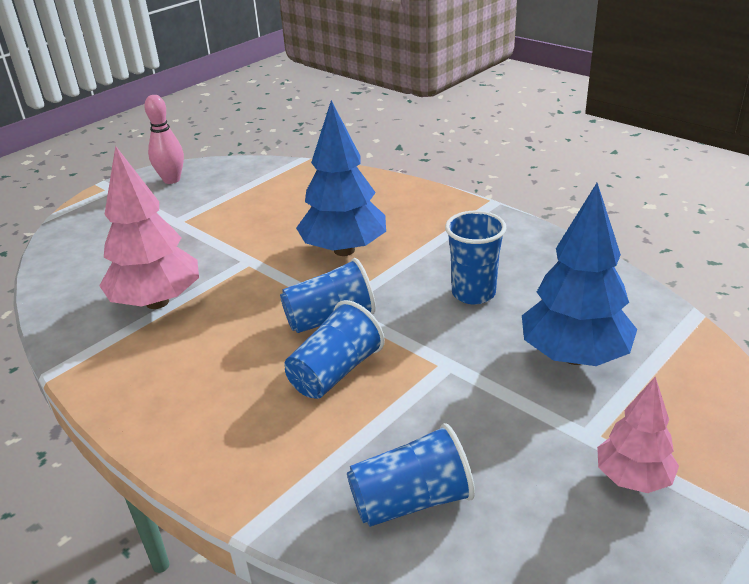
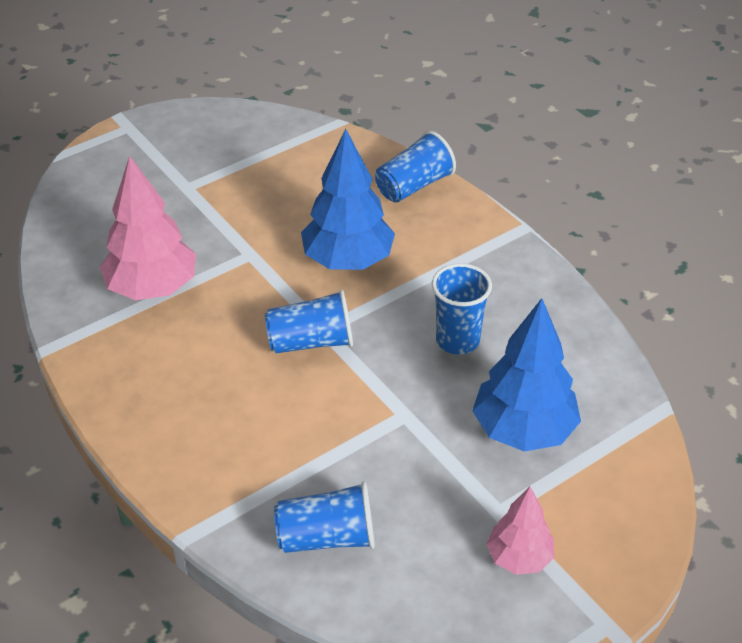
camera: 10 degrees right, 10 degrees up
pink bowling pin [144,95,184,184] -> none
blue cup [285,300,385,399] -> blue cup moved to [375,131,456,202]

